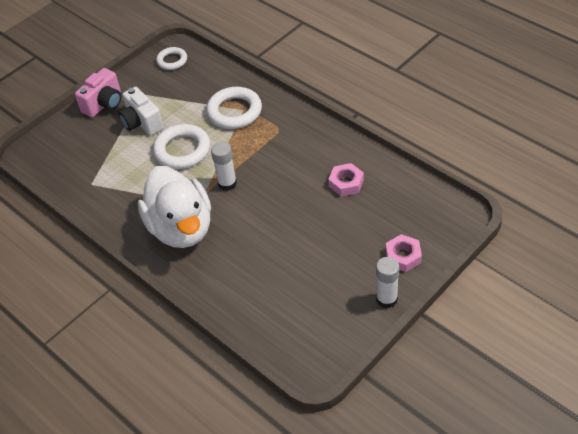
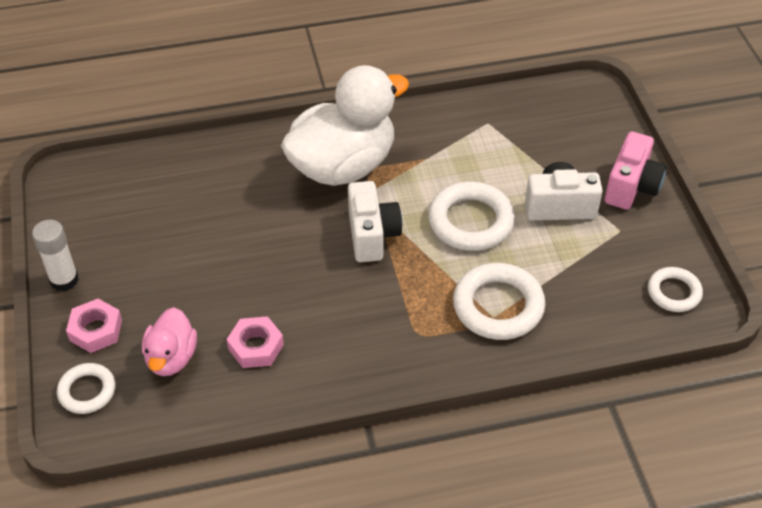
camera: 120 degrees right, 0 degrees up
pink camera [75,68,121,117] -> pink camera turned 135 degrees counterclockwise [605,131,667,210]
white duck [138,166,211,248] -> white duck turned 135 degrees clockwise [281,65,409,186]
white glue stick [211,142,237,191] -> white camera [348,181,402,262]
none -> white ring [57,363,115,414]
none -> pink duck [142,307,197,376]

